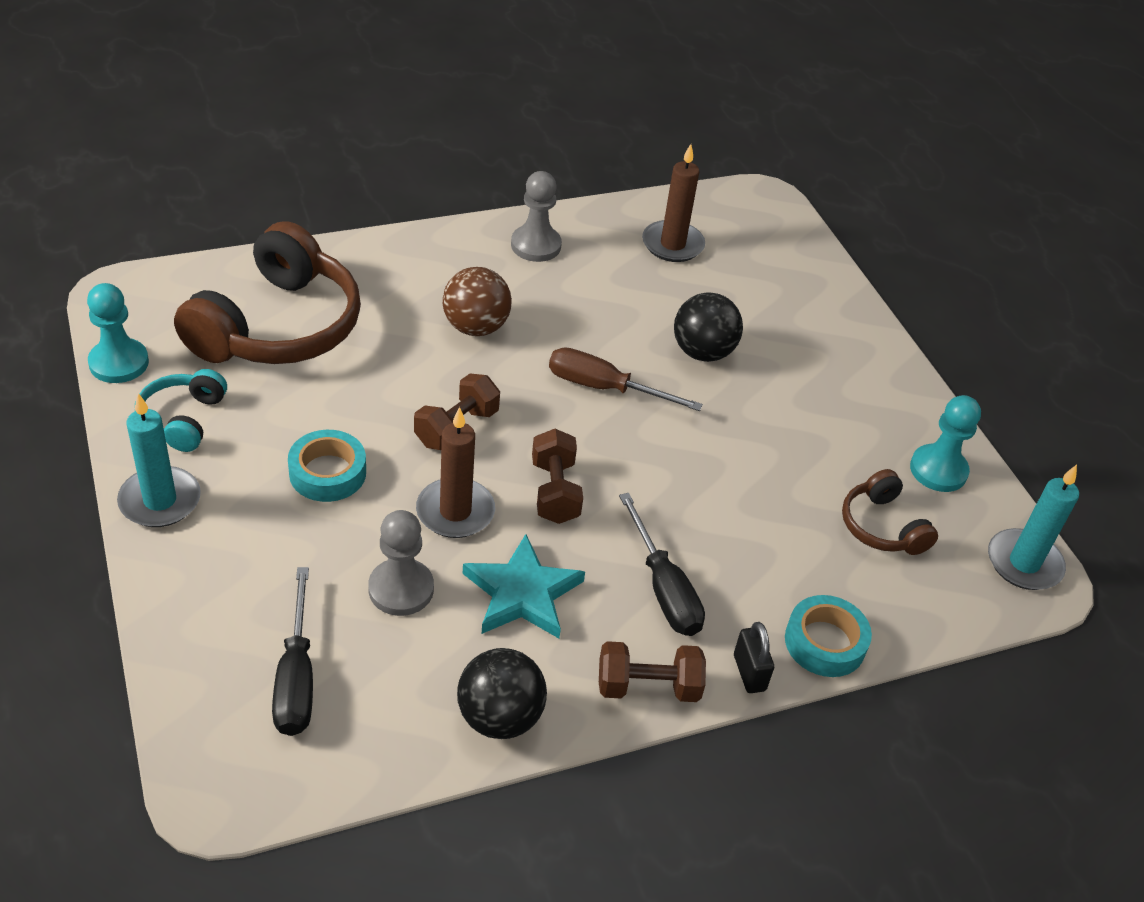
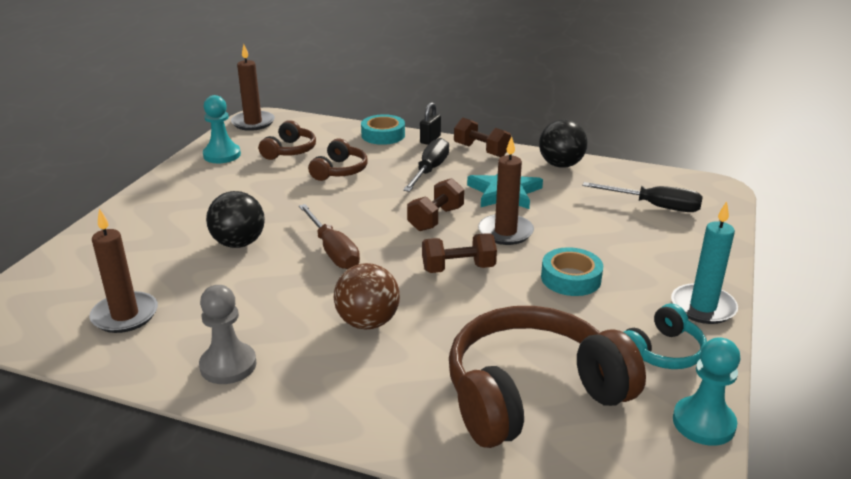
camera: 135 degrees left, 15 degrees down
black screwdriver [272,567,313,736] -> black screwdriver turned 75 degrees clockwise [583,182,703,212]
grey pawn [368,510,434,616] -> none
turquoise candle [988,465,1079,590] -> brown candle [231,44,275,131]
none -> brown headphones [308,139,368,181]

